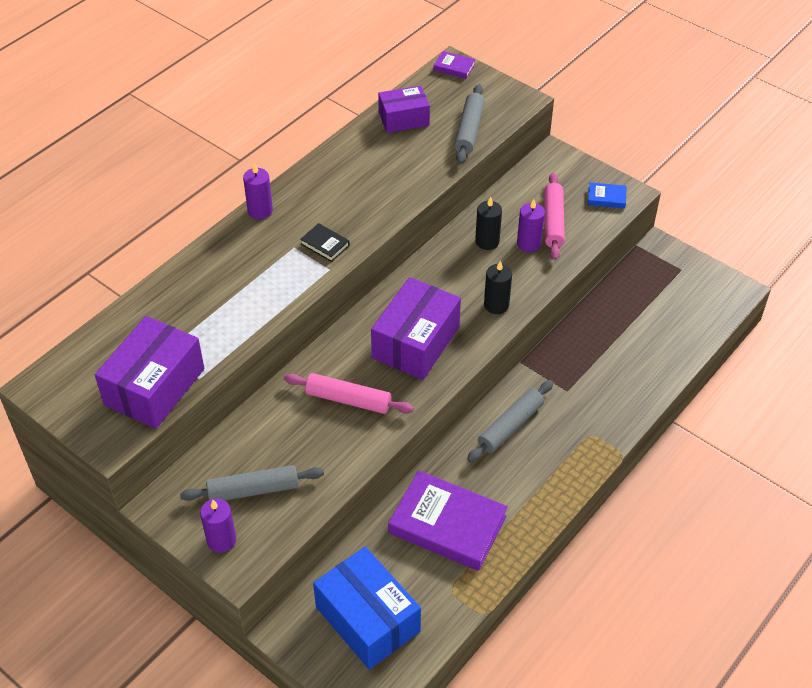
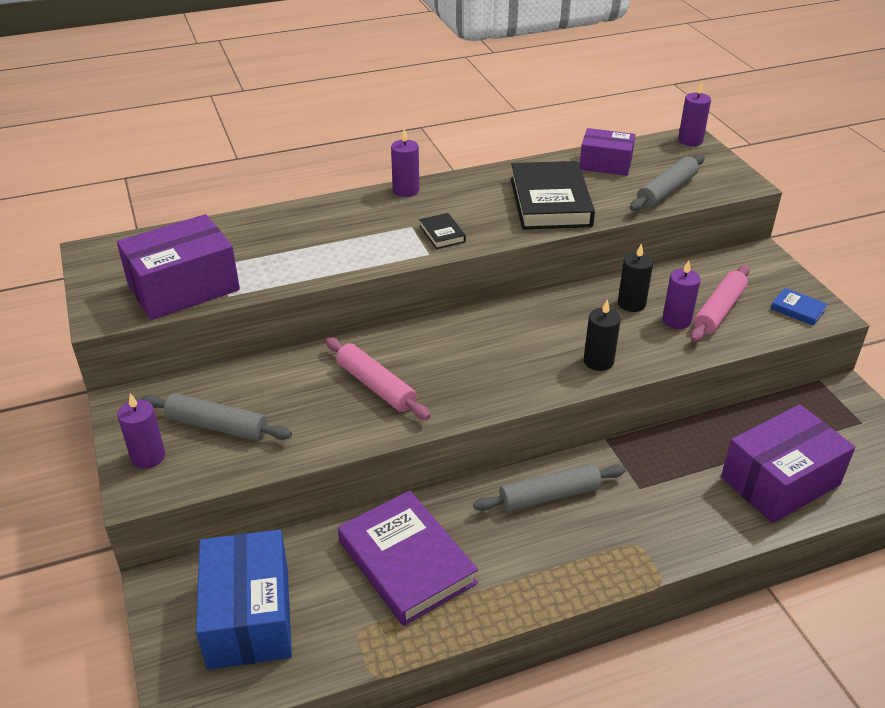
camera: 30 degrees right, 10 degrees down
purple box [371,277,461,380] -> purple box moved to [721,404,855,523]
purple book [434,51,475,79] -> purple candle [678,81,711,146]
none -> black book [511,161,595,230]

